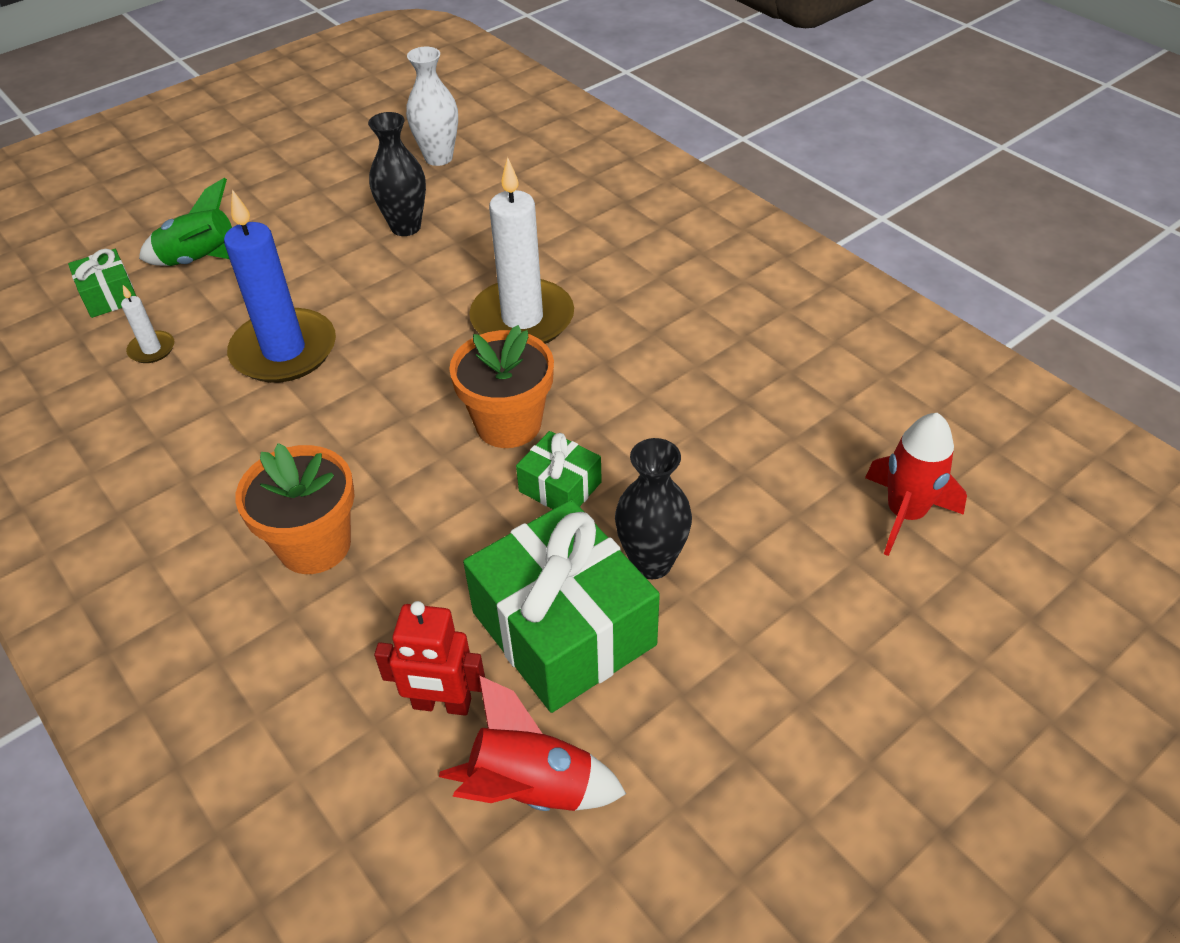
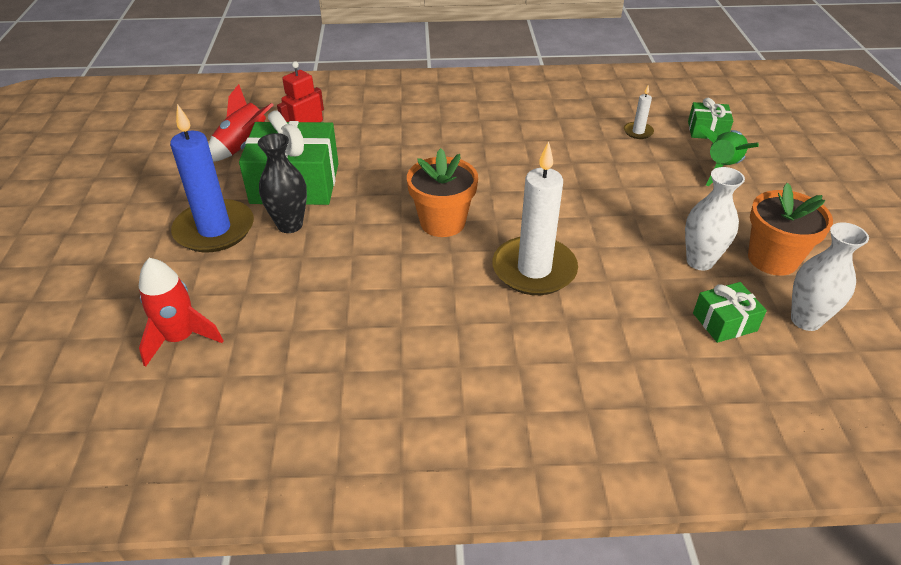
camera: 125 degrees right, 5 degrees down
blue candle [224,190,336,383] -> blue candle moved to [170,104,254,252]
orange flower pot [235,443,355,574] -> orange flower pot moved to [748,183,833,276]
black vase [368,112,426,236] -> white vase [685,167,745,271]
green gift [516,431,602,509] -> green gift moved to [693,282,767,343]

